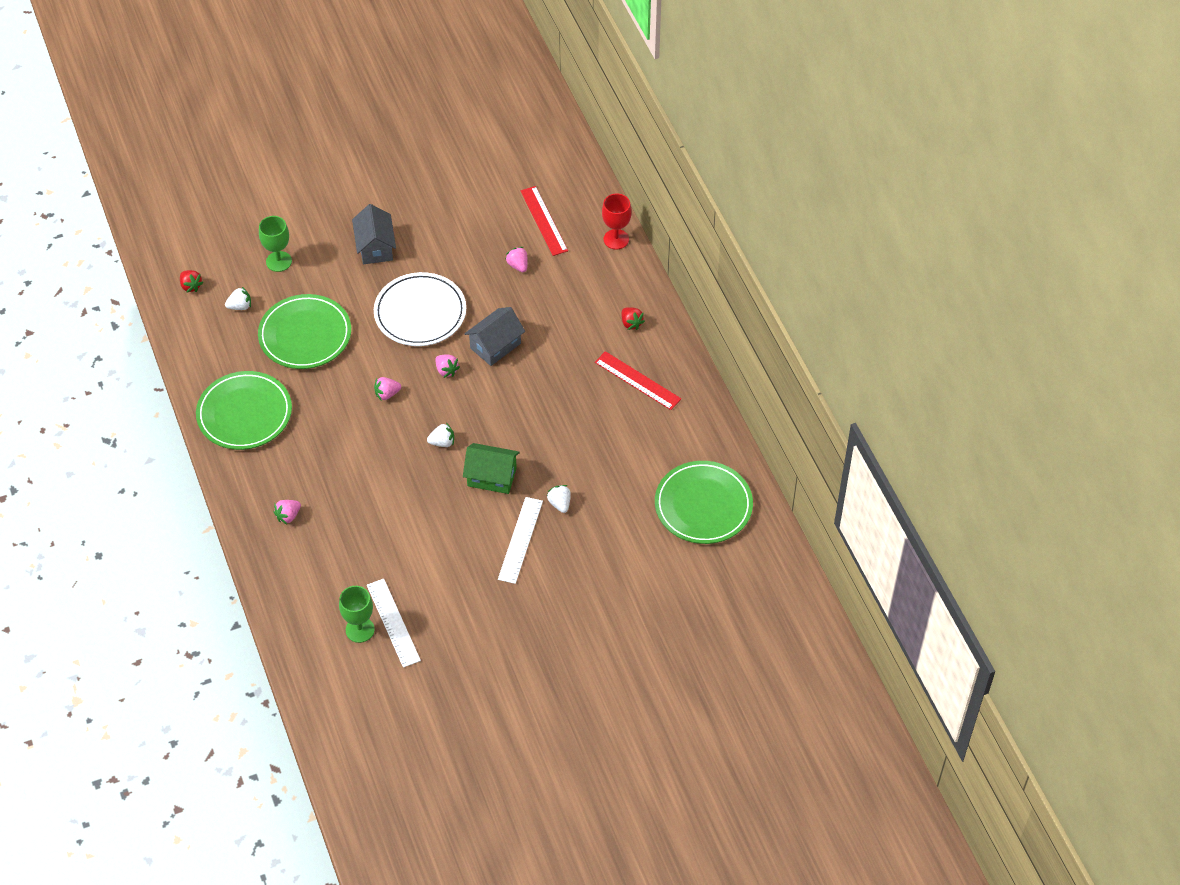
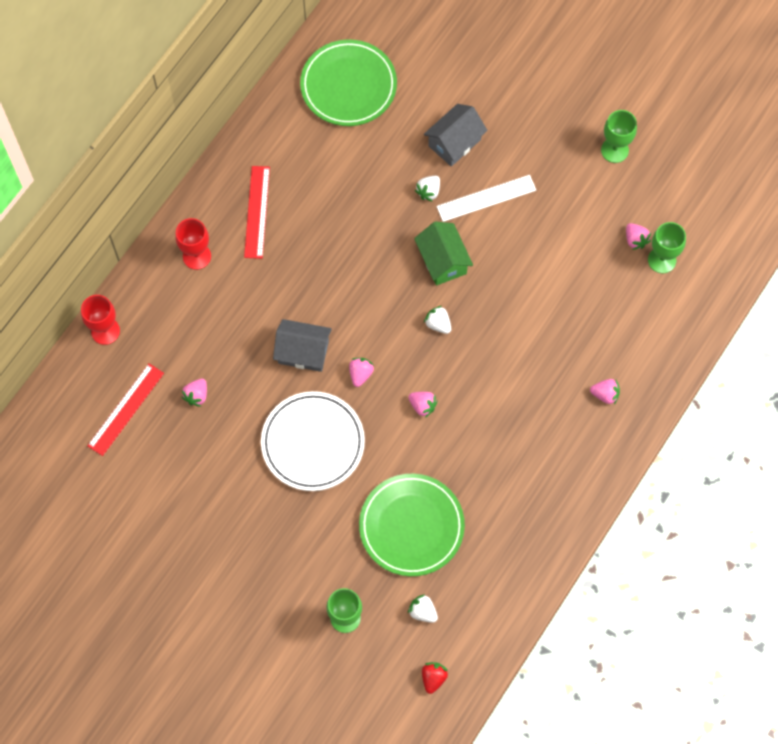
camera: 125 degrees left, 15 degrees up
green plate [196,371,292,450] -> none
grey house [352,204,396,264] -> grey house moved to [424,104,487,167]
white ruler [367,579,421,668] -> pink strawberry [626,223,651,250]
red strawberry [622,307,645,330] -> red goblet [175,218,211,270]
none -> green goblet [601,110,637,163]

